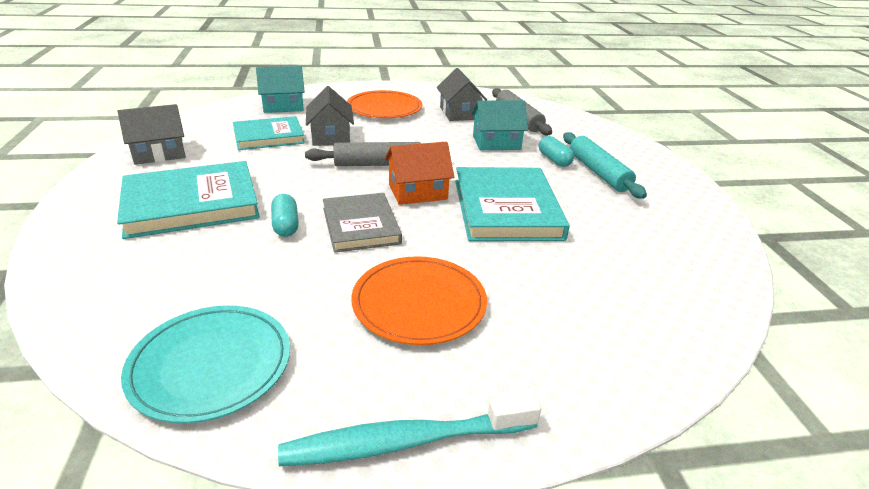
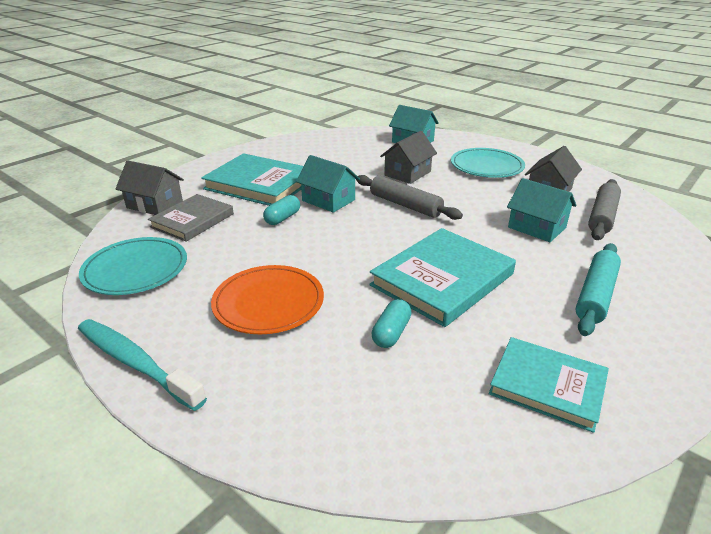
camera: 50 degrees right, 0 degrees up
grey house [118,104,186,165] -> grey house moved to [115,160,184,215]
turquoise book [233,116,305,150] -> turquoise book moved to [489,337,609,433]
grey book [323,193,402,253] -> grey book moved to [148,194,234,242]
orange plate [347,90,422,118] -> turquoise plate [451,148,525,178]
orange house [385,142,454,205] -> none
turquoise capsule [539,136,574,167] -> turquoise capsule moved to [371,299,411,348]
none -> turquoise house [296,155,360,213]

